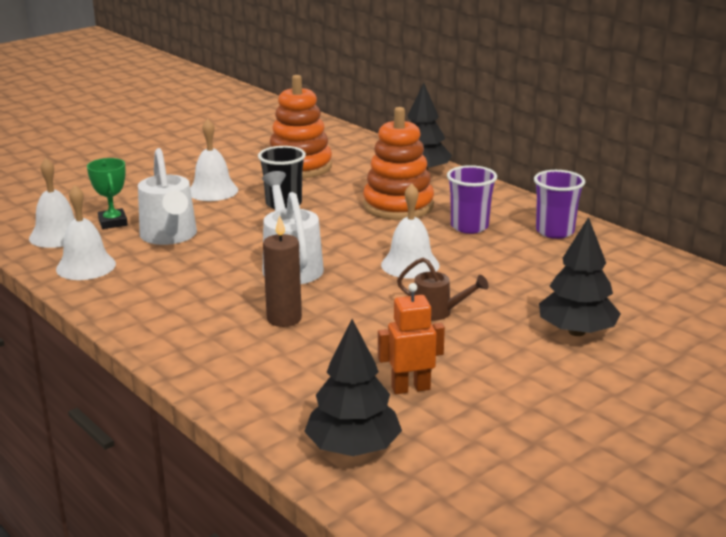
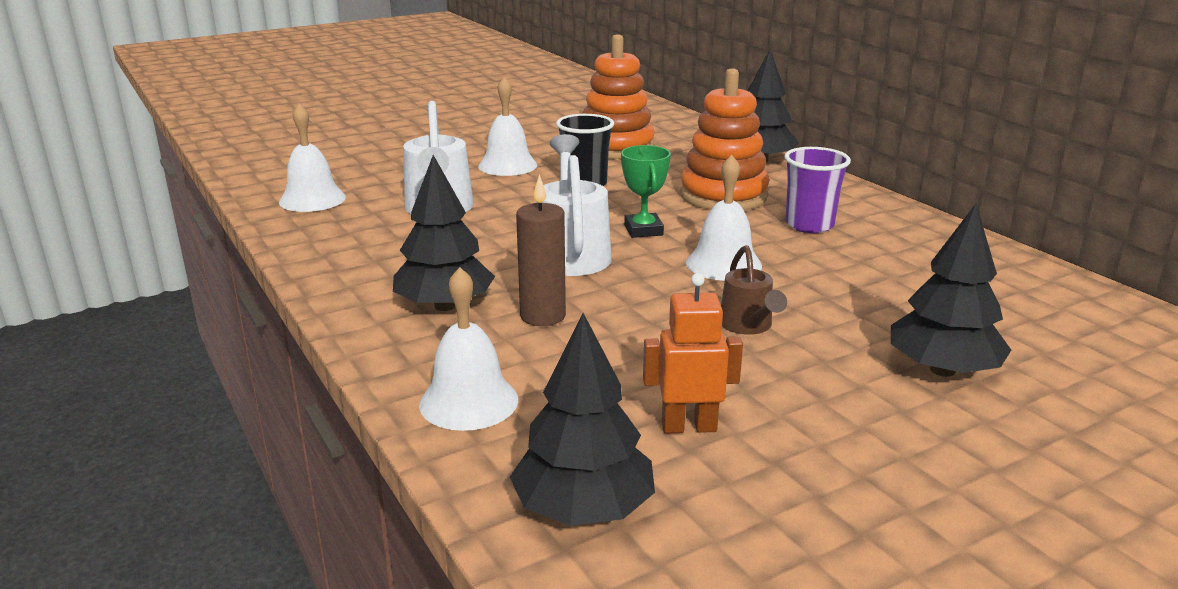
camera: 10 degrees right, 0 degrees up
white bell [56,185,116,280] -> white bell moved to [419,267,518,431]
green trophy [87,158,128,229] -> green trophy moved to [621,145,671,238]
brown watering can [397,258,489,321] -> brown watering can turned 45 degrees clockwise [721,245,787,335]
purple cup [534,170,585,239] -> none
none -> black tree [393,155,495,311]

